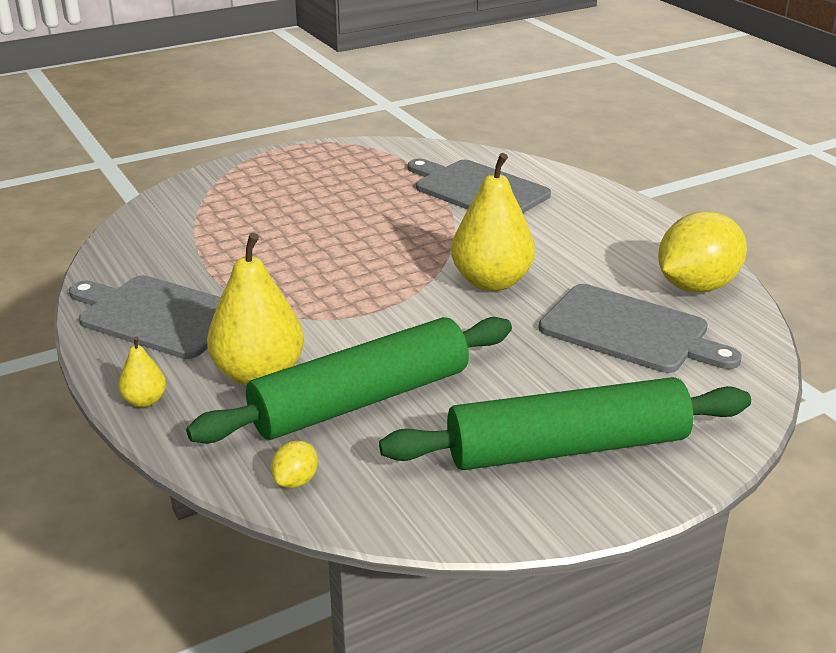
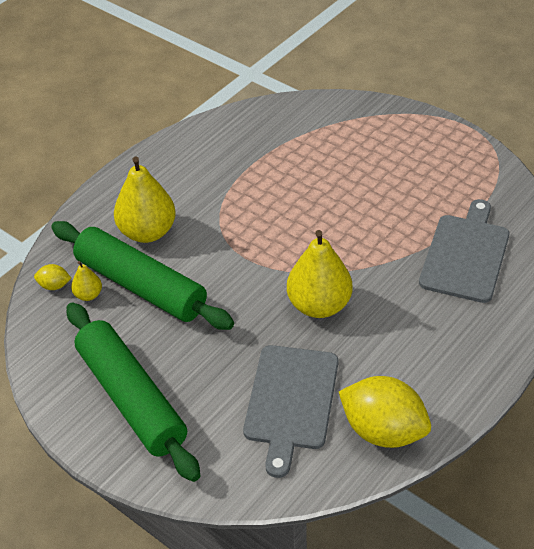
camera: 70 degrees right, 15 degrees up
grey cutting board [69,275,221,359] -> none
yellow pear [118,336,166,407] -> yellow pear moved to [71,261,102,301]

